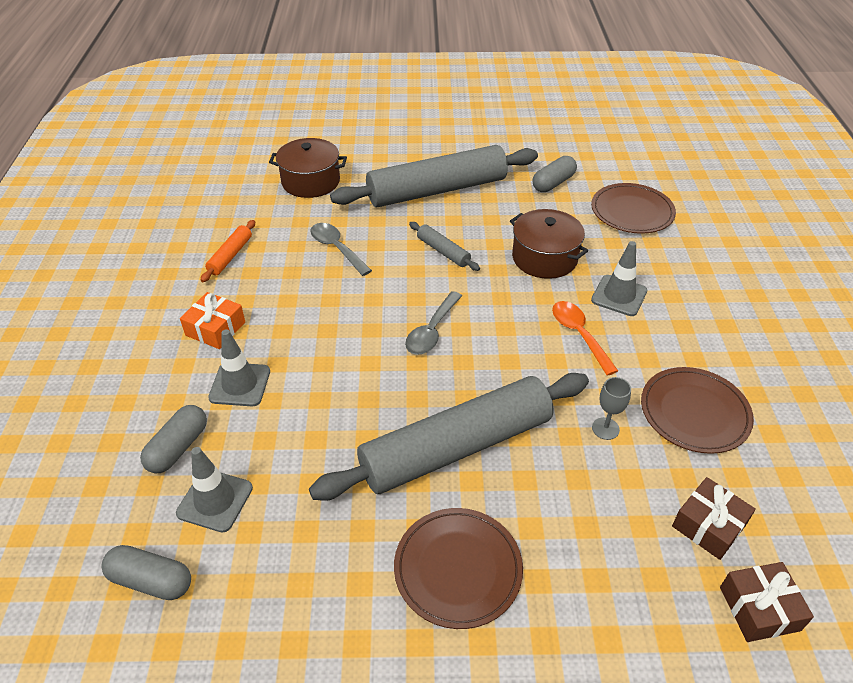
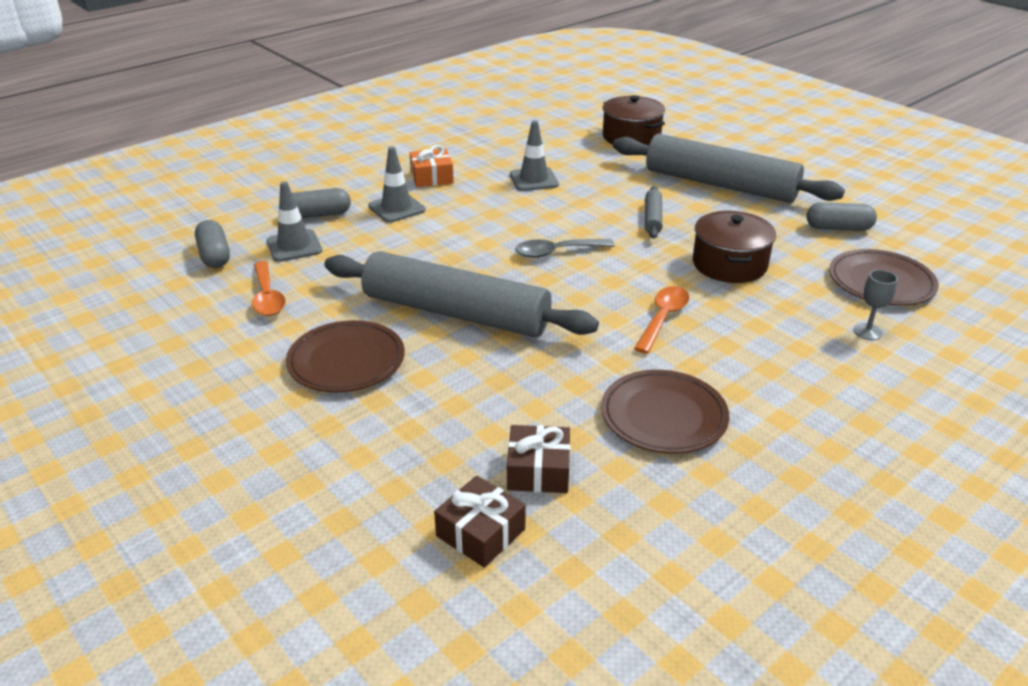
camera: 50 degrees right, 10 degrees down
orange rolling pin [201,220,255,282] -> none
grey spoon [310,223,372,276] -> none
grey traffic cone [591,241,647,316] -> grey traffic cone moved to [510,120,559,191]
grey goblet [592,377,631,440] -> grey goblet moved to [853,270,898,340]
none -> orange spoon [252,261,286,316]

